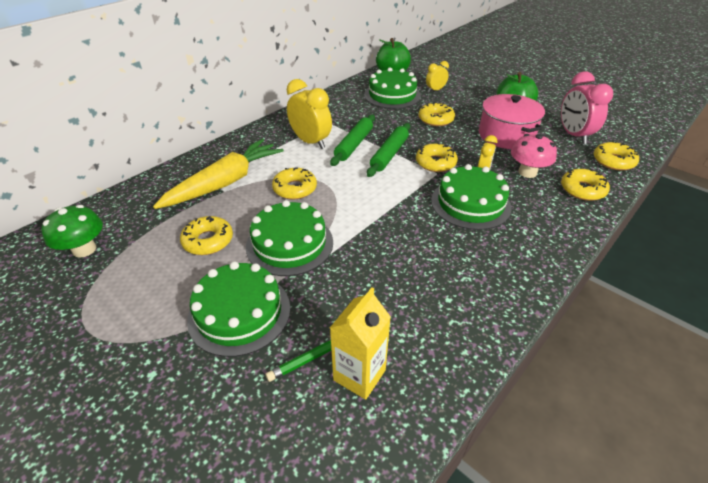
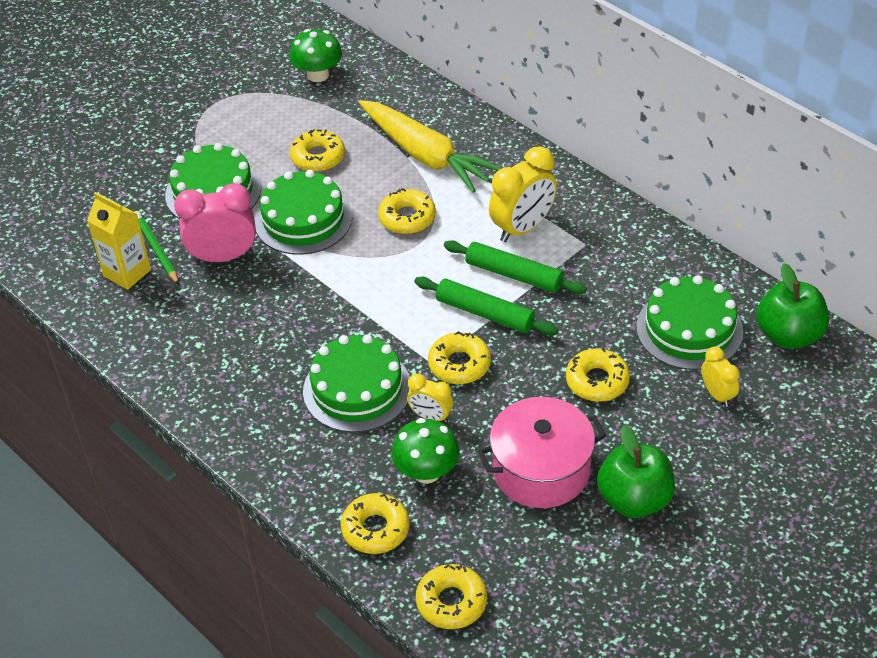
camera: 95 degrees right, 5 degrees up
pink mushroom [511,134,557,178] -> green mushroom [392,418,460,484]
pink clock [561,72,613,144] -> pink clock moved to [174,183,256,262]

